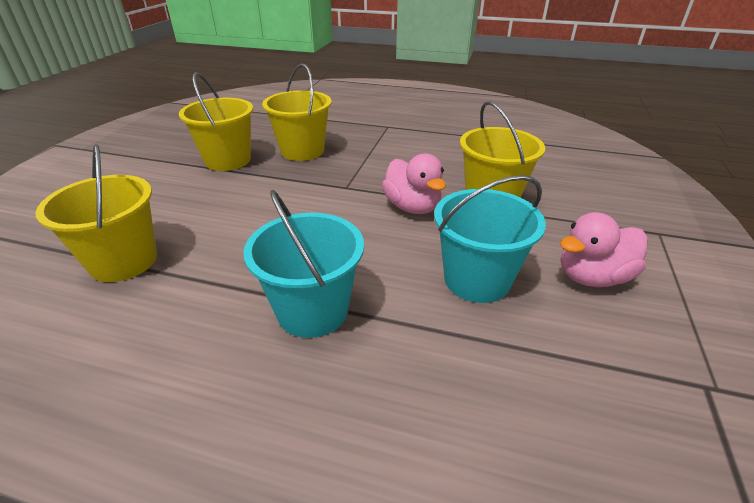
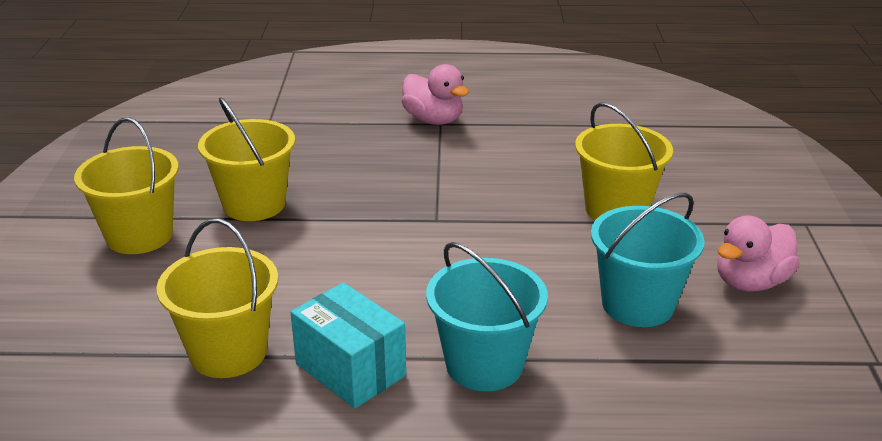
camera: 15 degrees left, 5 degrees down
yellow bucket [262,63,332,161] -> yellow bucket moved to [74,117,179,254]
pink duck [382,153,446,214] -> pink duck moved to [402,64,469,125]
none -> turquoise box [291,283,406,408]

